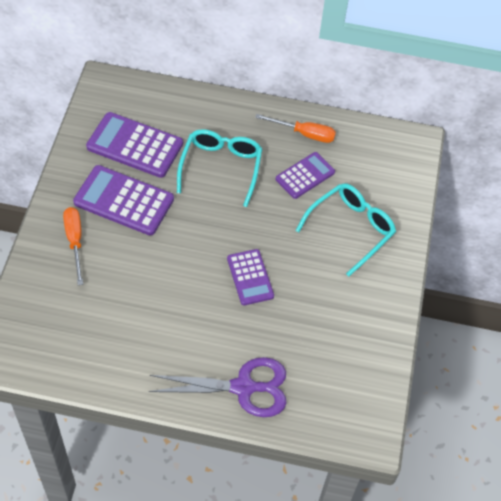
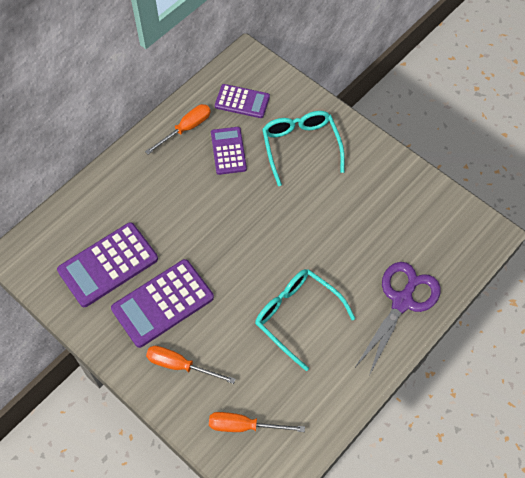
camera: 55 degrees left, 5 degrees up
turquoise glasses [177,129,262,207] -> turquoise glasses moved to [255,269,355,371]
purple calculator [227,249,274,305] -> purple calculator moved to [215,84,270,118]
none -> orange screwdriver [209,412,305,432]

